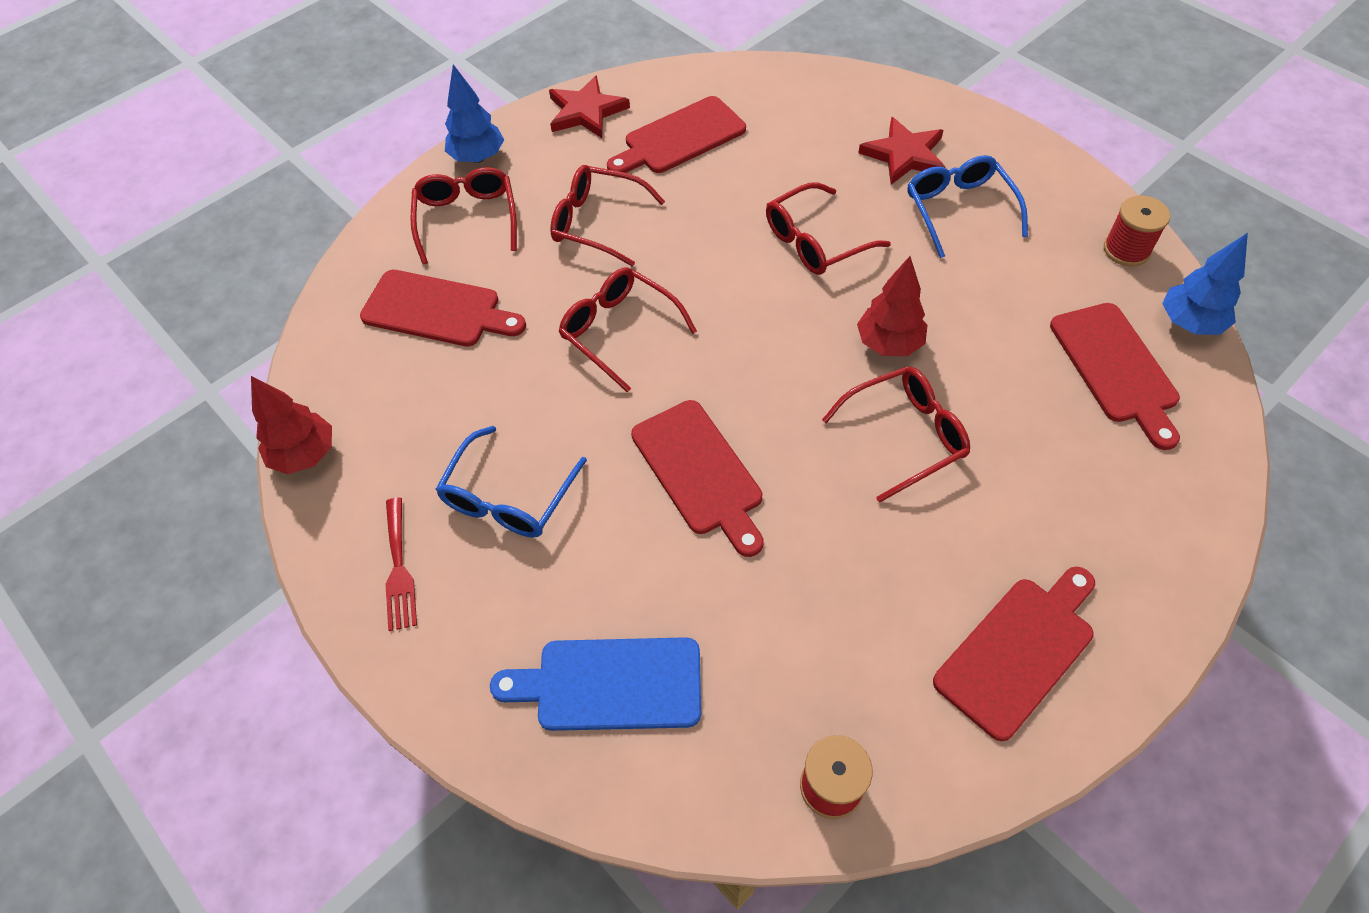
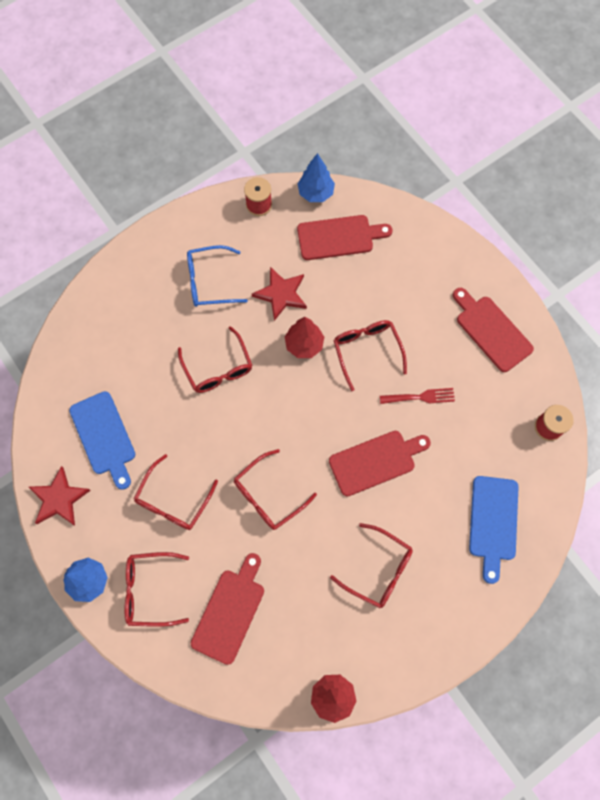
camera: 85 degrees left, 15 degrees up
red fork [385,497,417,631] -> red fork moved to [380,388,455,404]
blue glasses [435,426,587,538] -> red glasses [330,523,413,608]
red cutting board [607,96,746,173] -> blue cutting board [69,391,135,490]
red star [858,117,946,185] -> red star moved to [252,267,307,321]

